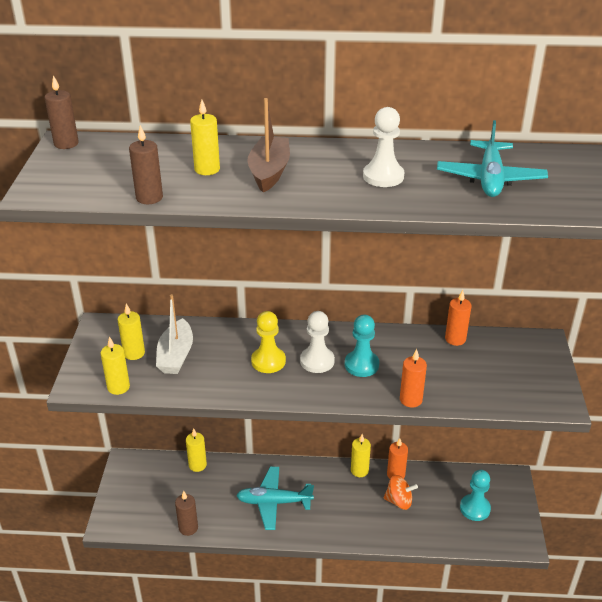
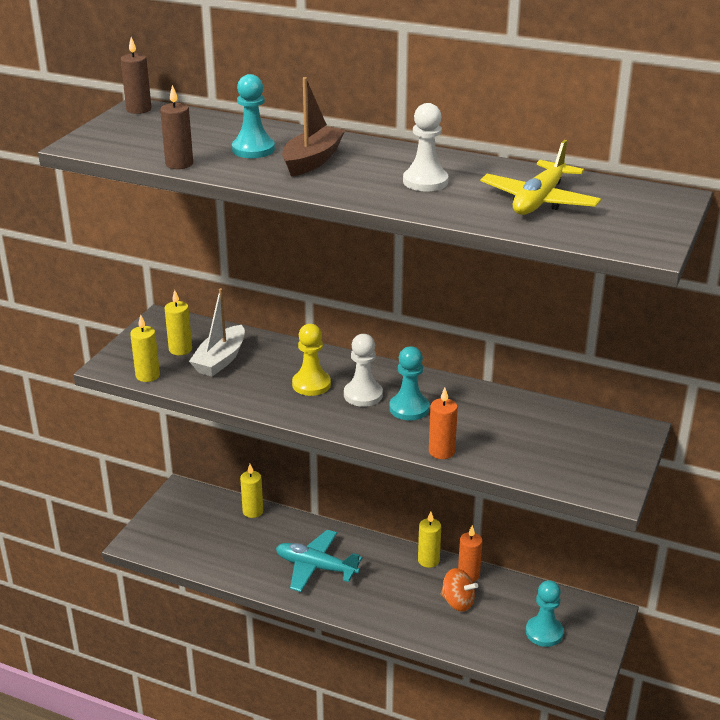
camera: 20 degrees right, 5 degrees down
brown candle [175,491,198,536] -> none
yellow candle [190,99,220,175] -> turquoise pawn [232,74,275,158]
turquoise plane [437,120,548,197] -> yellow plane [480,140,601,215]
orange candle [445,290,471,346] -> none

